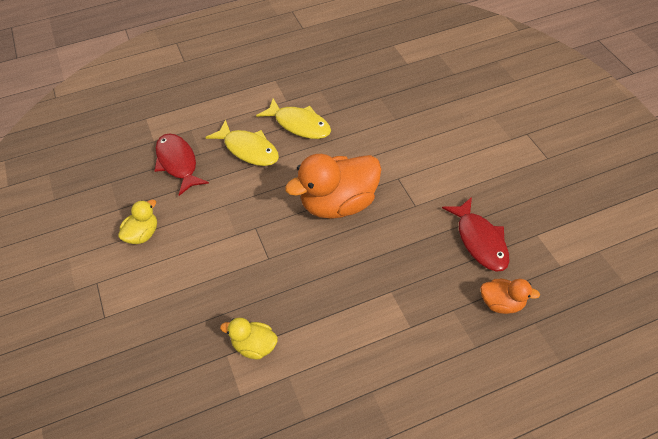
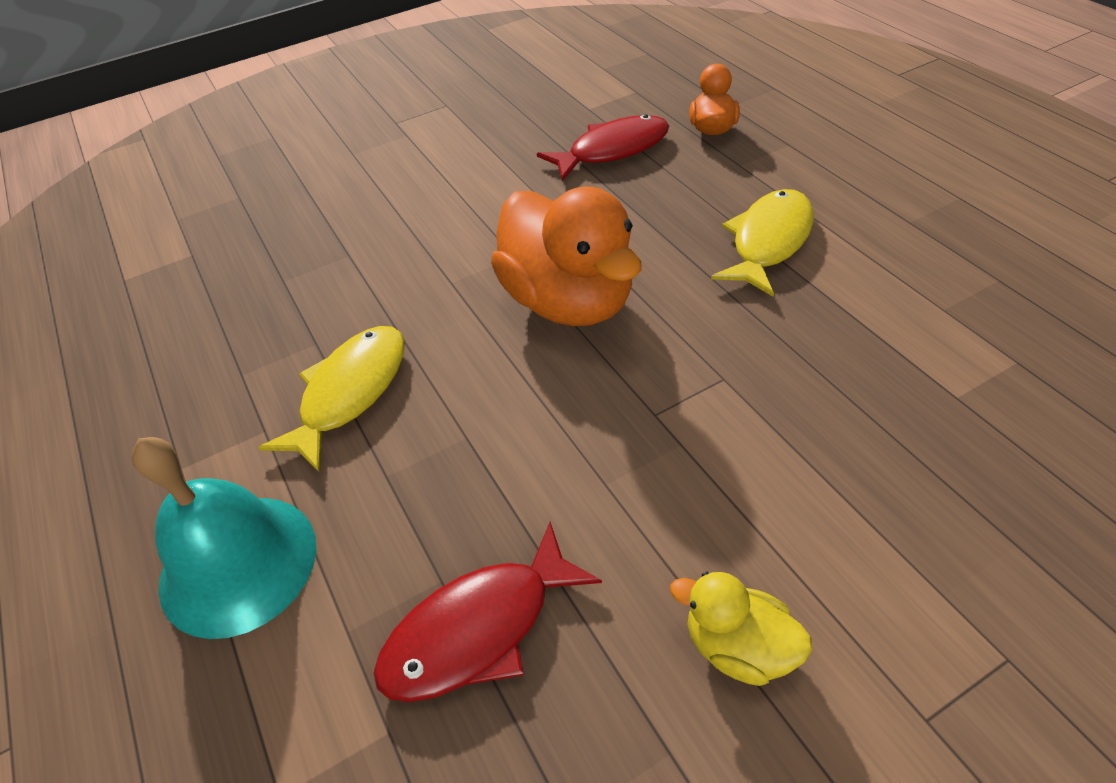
camera: 95 degrees left, 5 degrees down
yellow fish [205,120,279,166] -> yellow fish moved to [711,189,814,297]
yellow duck [220,318,278,359] -> none
none -> turquoise bell [132,437,316,639]

